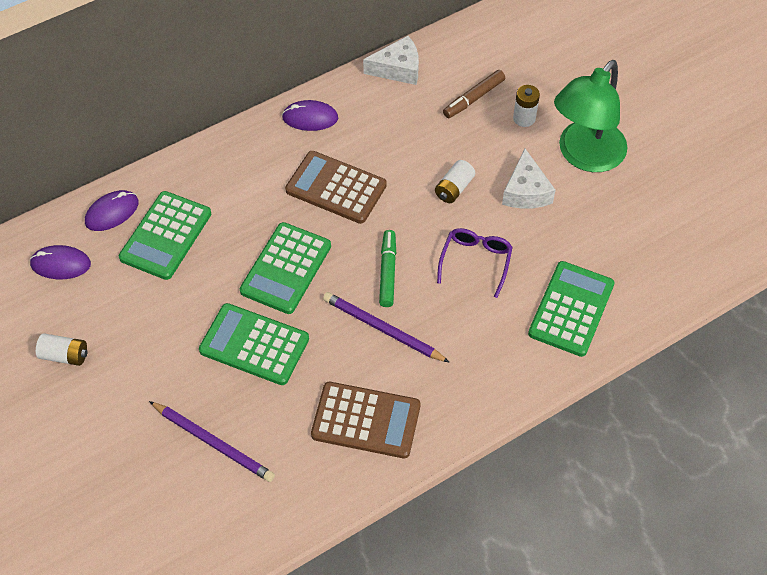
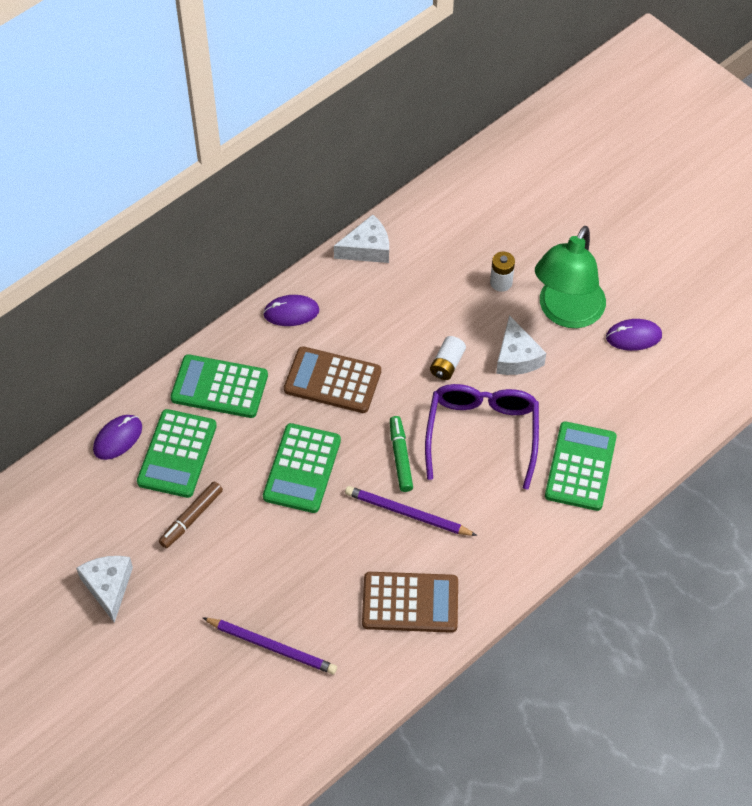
camera: 10 degrees left, 0 degrees up
purple mouse [29,245,91,279] -> purple mouse moved to [606,319,662,351]
white battery [36,333,87,366] -> white cheese [76,556,133,623]
green calculator [199,303,309,385] -> green calculator moved to [170,354,268,418]
purple glasses [437,228,513,298] -> purple glasses [425,384,539,490], size x1.69
brown marker [443,70,505,118] -> brown marker moved to [159,482,223,548]

